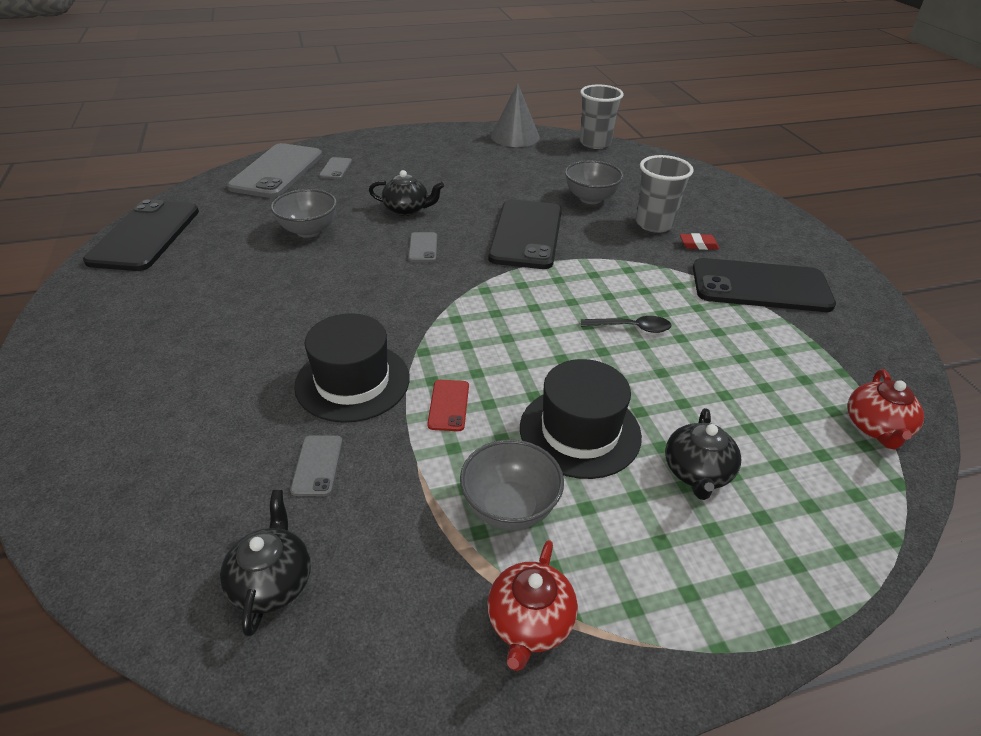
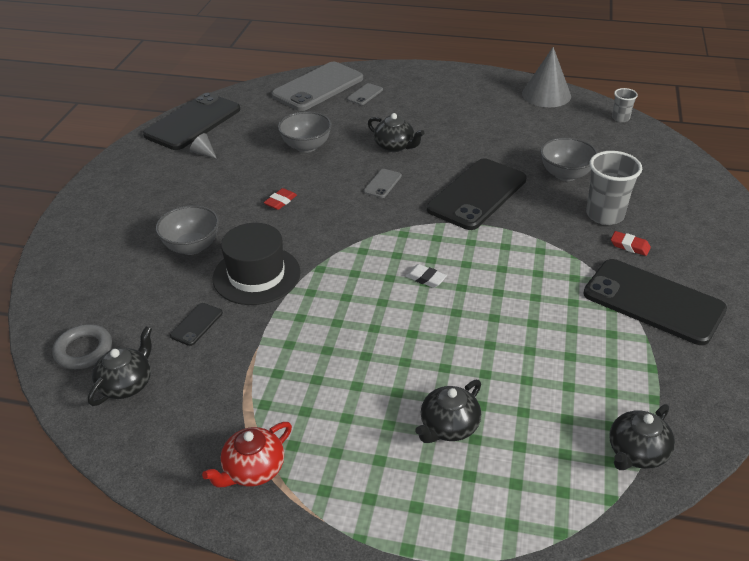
camera: 30 degrees right, 0 degrees up
grey phone [290,435,342,496] -> black phone [170,303,223,346]
red phone [427,380,469,431] -> none
grey bowl [460,439,564,530] -> grey bowl moved to [156,205,219,255]
black hat [520,359,642,479] -> none
grey cup [580,85,623,149] -> grey cup [612,88,638,122], size x0.54
black spoon [581,316,671,333] -> none
red teapot [848,369,924,450] -> black teapot [610,404,675,470]
none -> grey ring [52,324,112,369]
none -> grey cone [190,133,217,159]
none -> red eraser [264,188,297,210]
none -> white eraser [406,264,447,288]

